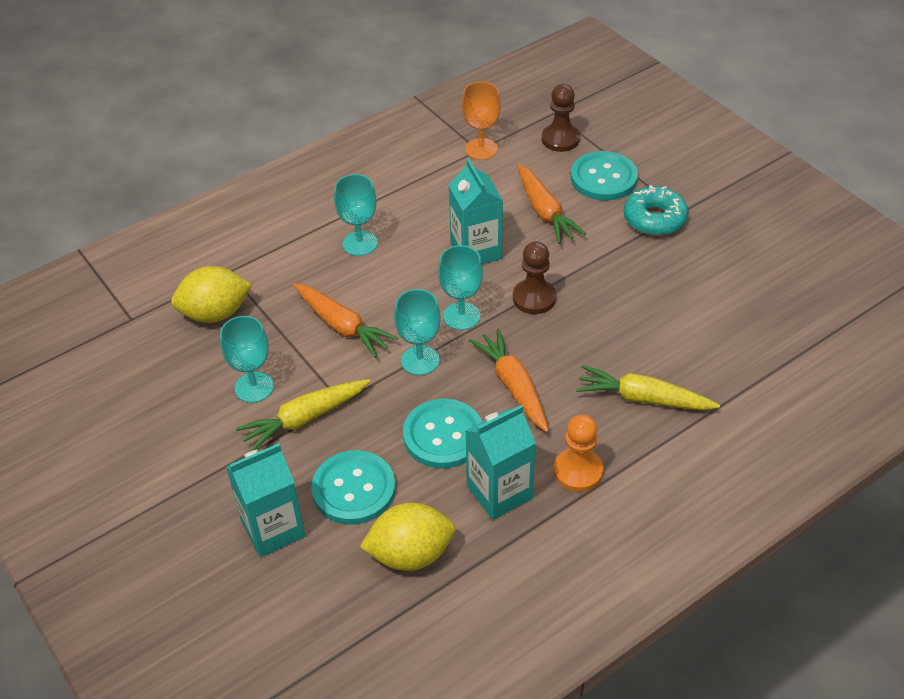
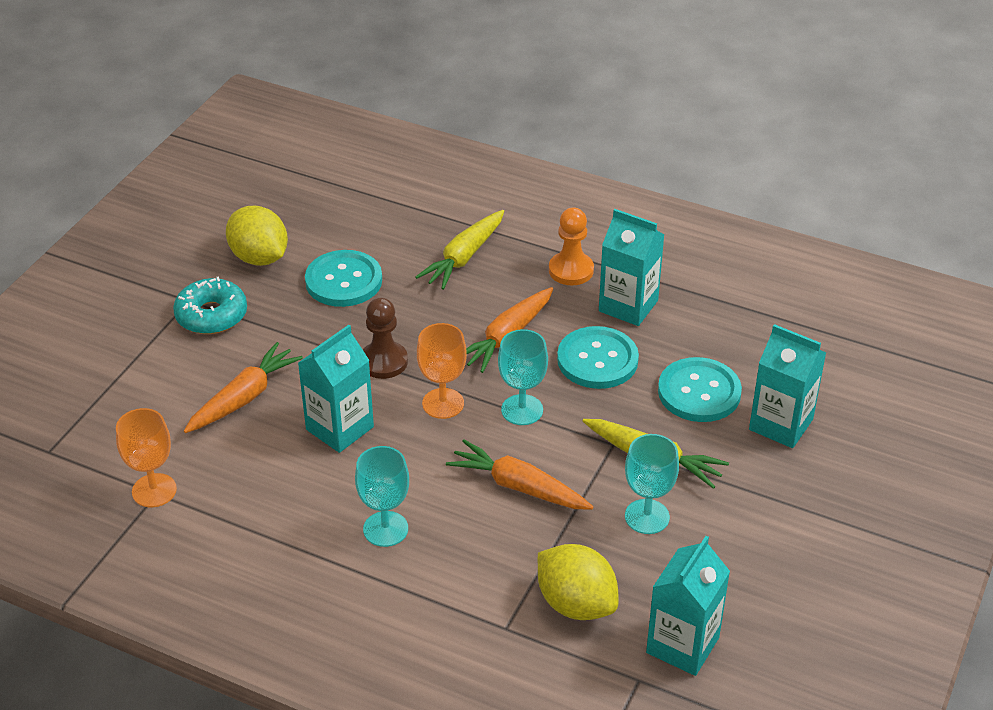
camera: 120 degrees left, 5 degrees down
orange carrot [293,283,398,358] -> orange carrot turned 75 degrees counterclockwise [446,439,594,510]
yellow lemon [360,503,455,571] -> yellow lemon moved to [226,206,288,266]
turquoise goblet [438,245,483,330] -> orange goblet [417,323,467,419]
brown pawn [542,84,580,152] -> none
turquoise button [571,151,638,201] -> turquoise button moved to [305,250,382,307]
yellow carrot [576,365,720,410] -> yellow carrot turned 45 degrees clockwise [415,210,504,290]
none -> turquoise carton [646,536,730,676]

